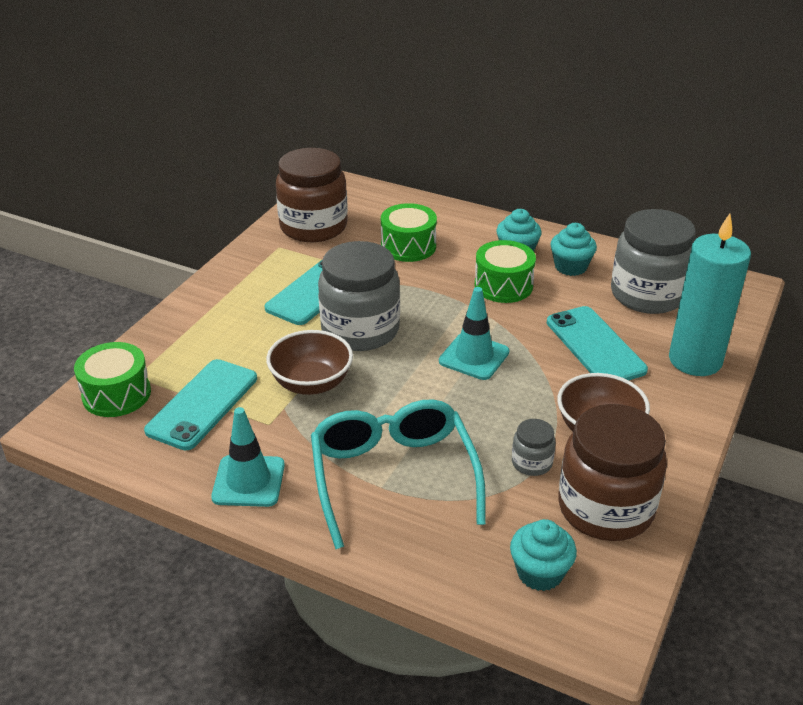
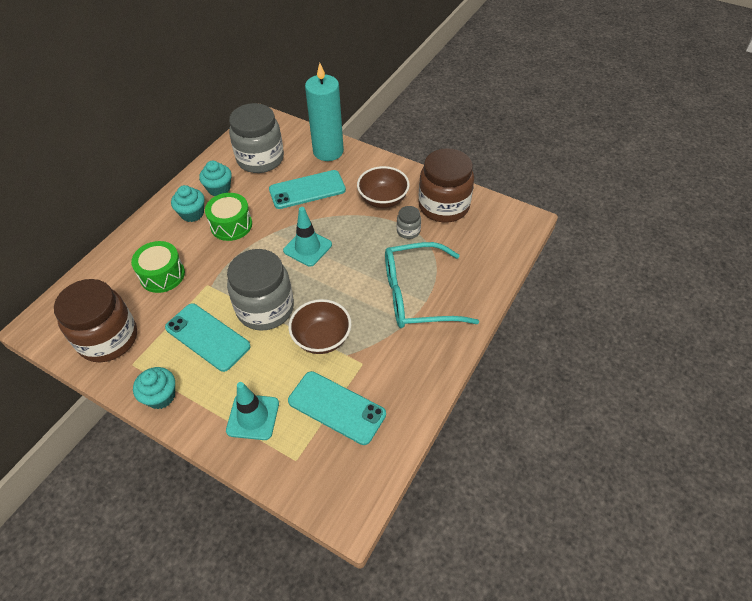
camera: 85 degrees left, 15 degrees up
green drum [74,342,151,417] -> none
turquoise traffic cone [211,407,285,507] -> turquoise traffic cone moved to [226,382,279,440]
turquoise cupcake [510,519,577,591] -> turquoise cupcake moved to [133,367,175,409]

